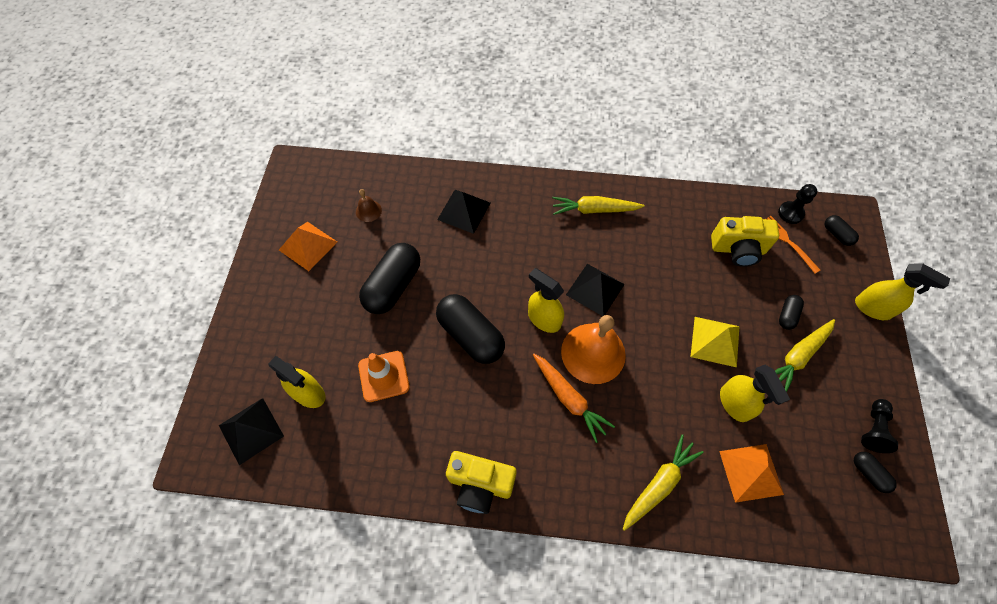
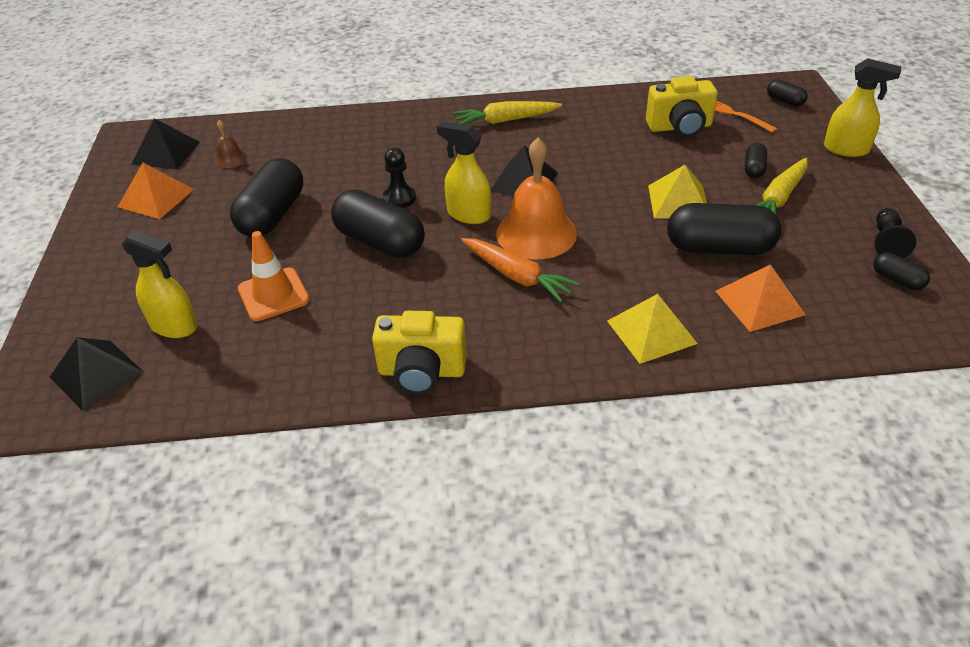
camera: 10 degrees left, 20 degrees down
black pyramid [437,190,490,234] -> black pyramid moved to [131,118,200,169]
yellow carrot [623,434,704,531] -> yellow pyramid [607,294,698,364]
yellow spray bottle [720,365,790,422] -> black capsule [667,203,781,255]
black pawn [778,184,817,224] -> black pawn moved to [383,147,416,208]

